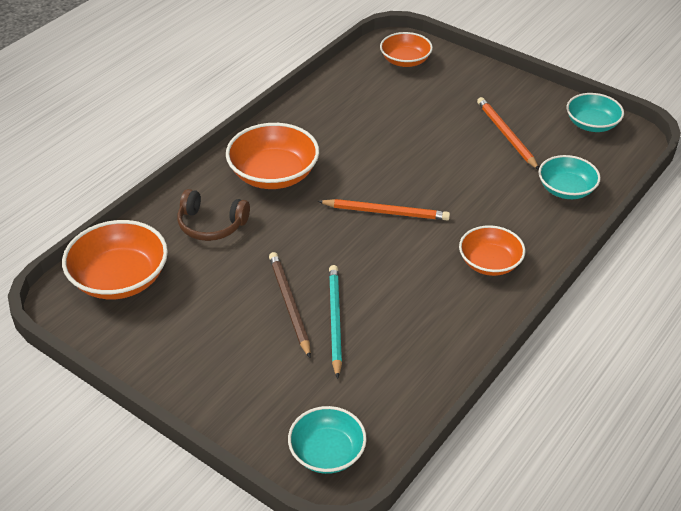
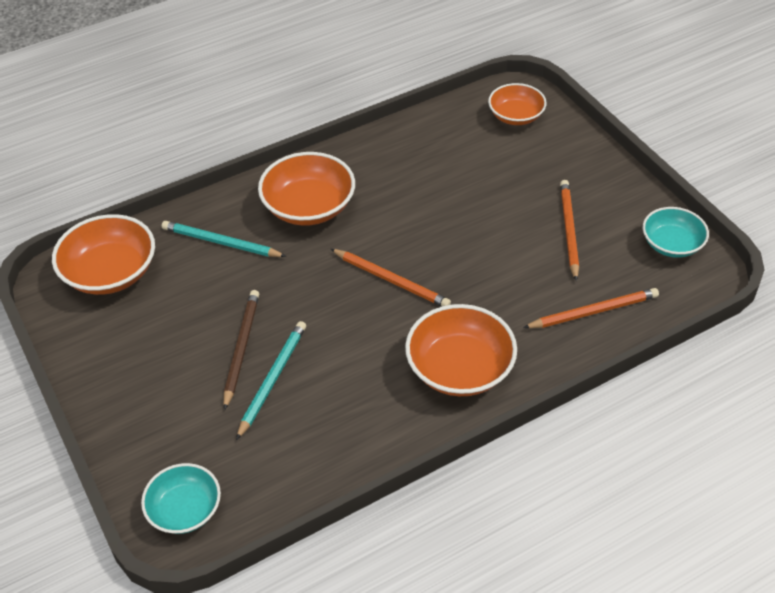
camera: 25 degrees right, 5 degrees up
brown headphones [178,189,250,241] -> turquoise pencil [162,221,287,257]
orange bowl [459,225,525,276] -> orange bowl [405,304,517,396], size x1.54
turquoise bowl [539,155,601,199] -> orange pencil [523,288,659,328]

